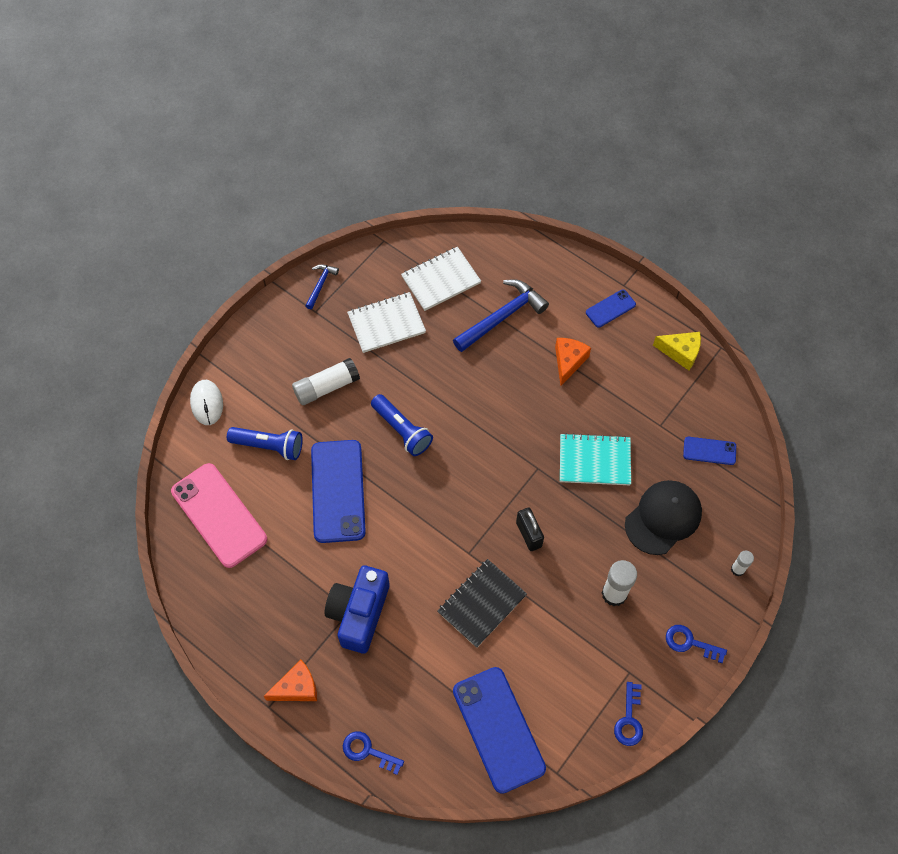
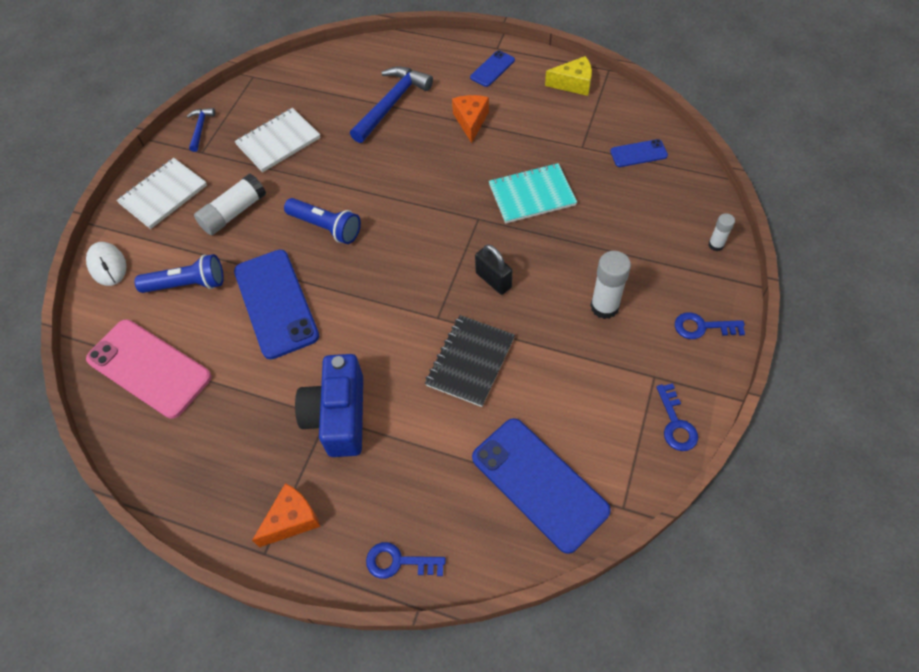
camera: 15 degrees left, 5 degrees down
white notebook [401,247,481,311] -> white notebook moved to [116,158,207,229]
black cap [625,480,702,555] -> none

